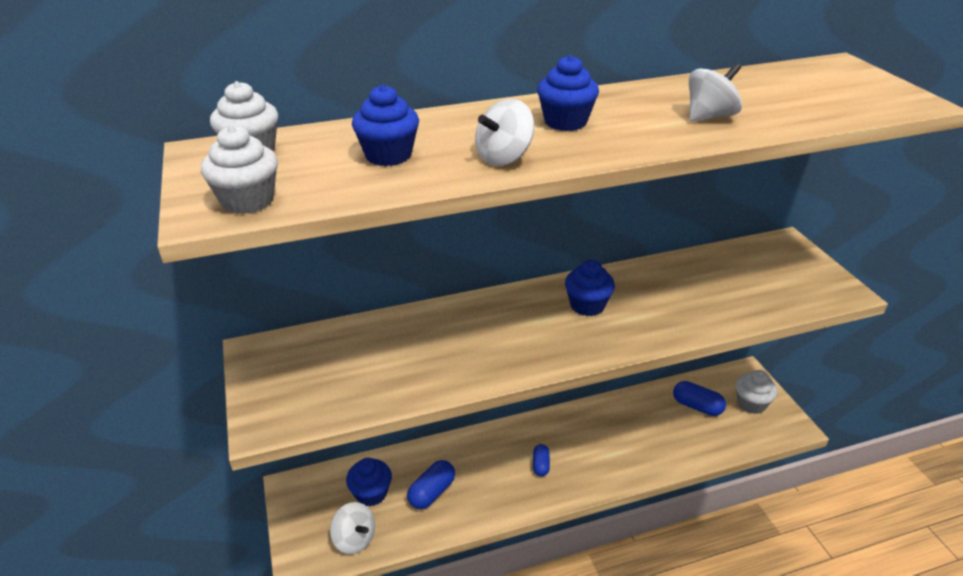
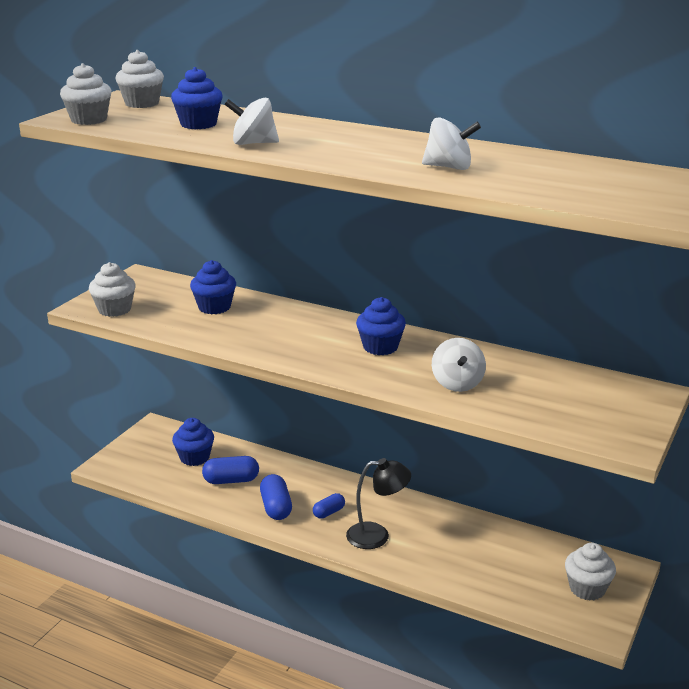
camera: 45 degrees right, 10 degrees down
white spinning top [330,502,375,554] -> white spinning top moved to [432,338,486,392]
blue cupcake [537,55,599,131] -> blue cupcake moved to [190,260,236,314]
blue capsule [673,381,726,416] -> blue capsule moved to [260,474,292,520]
none -> white cupcake [89,262,136,317]
none -> black lamp [346,458,411,549]

